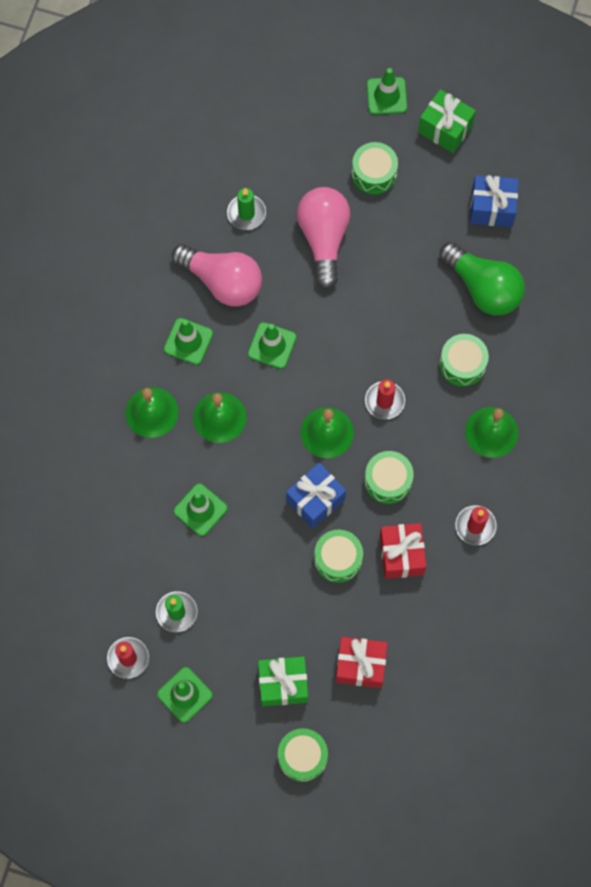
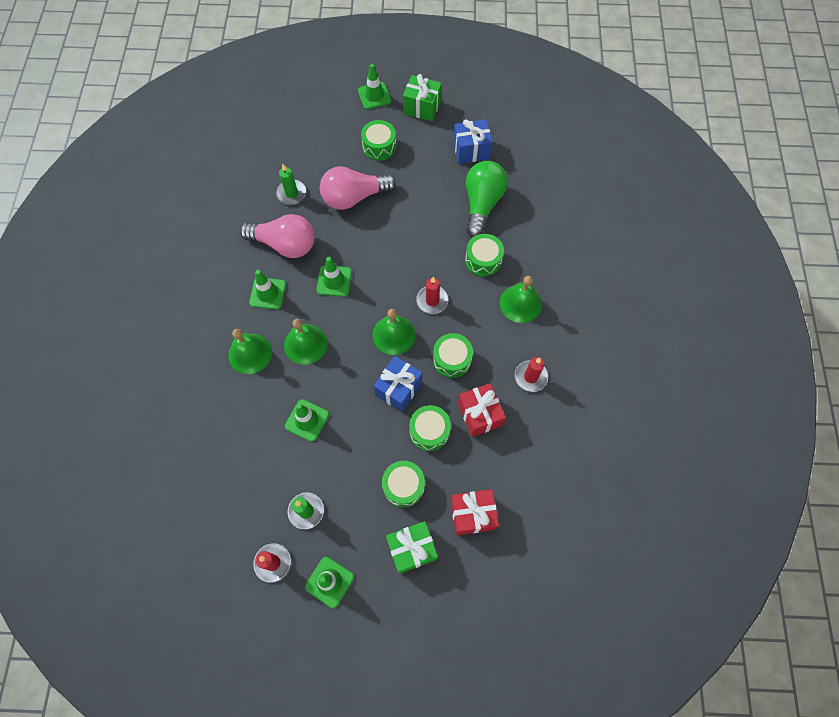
camera: 15 degrees left, 5 degrees down
green drum [278,728,328,782] -> green drum moved to [382,461,425,507]
pink light bulb [297,187,351,289] -> pink light bulb turned 90 degrees counterclockwise [320,166,396,210]
green light bulb [440,242,525,316] -> green light bulb turned 105 degrees counterclockwise [466,161,508,237]

